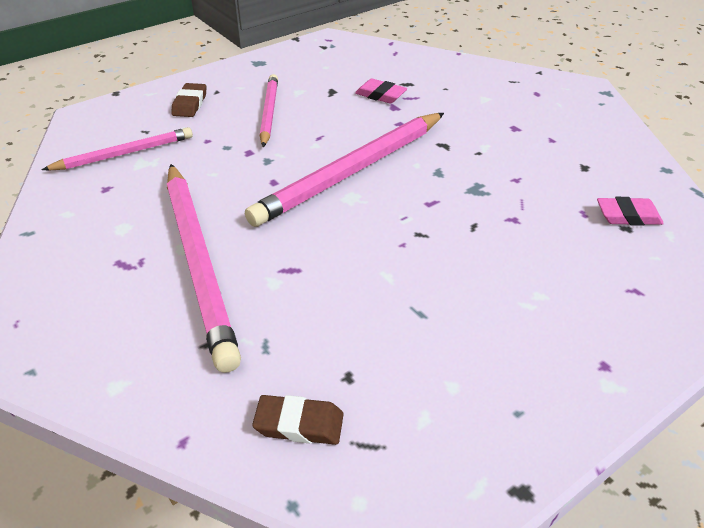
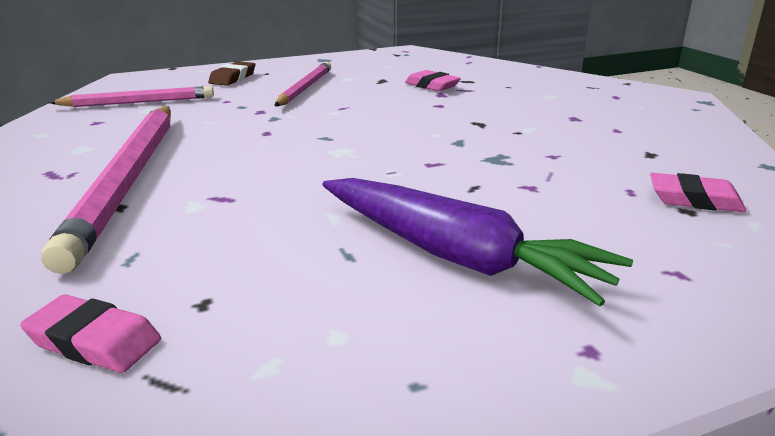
camera: 15 degrees right, 15 degrees down
pink pencil [245,113,444,227] -> none
brown eraser [252,395,344,445] -> pink eraser [20,294,161,373]
none -> purple carrot [322,178,633,306]

